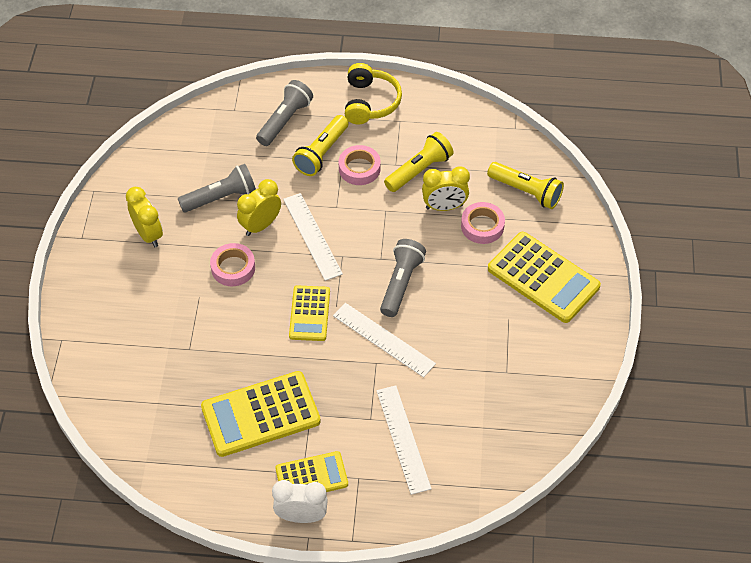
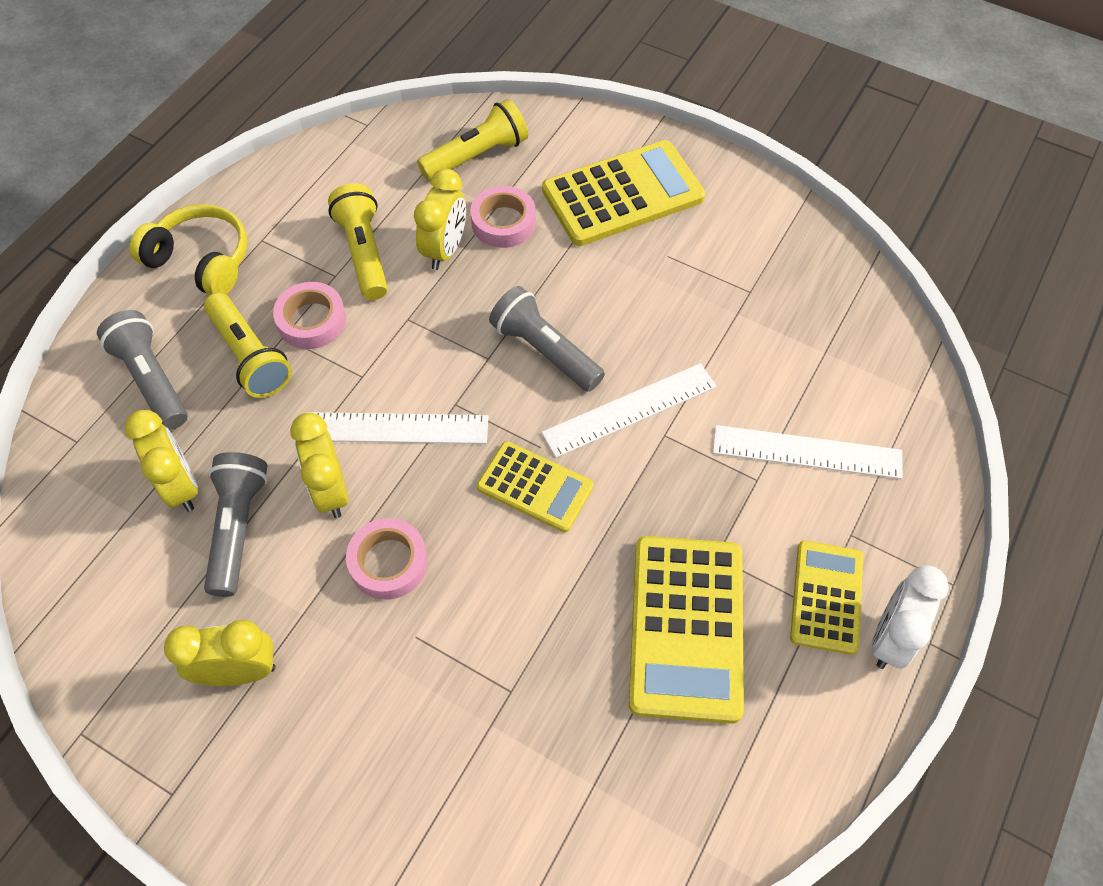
camera: 65 degrees left, 5 degrees up
none -> yellow clock [125,410,198,512]

